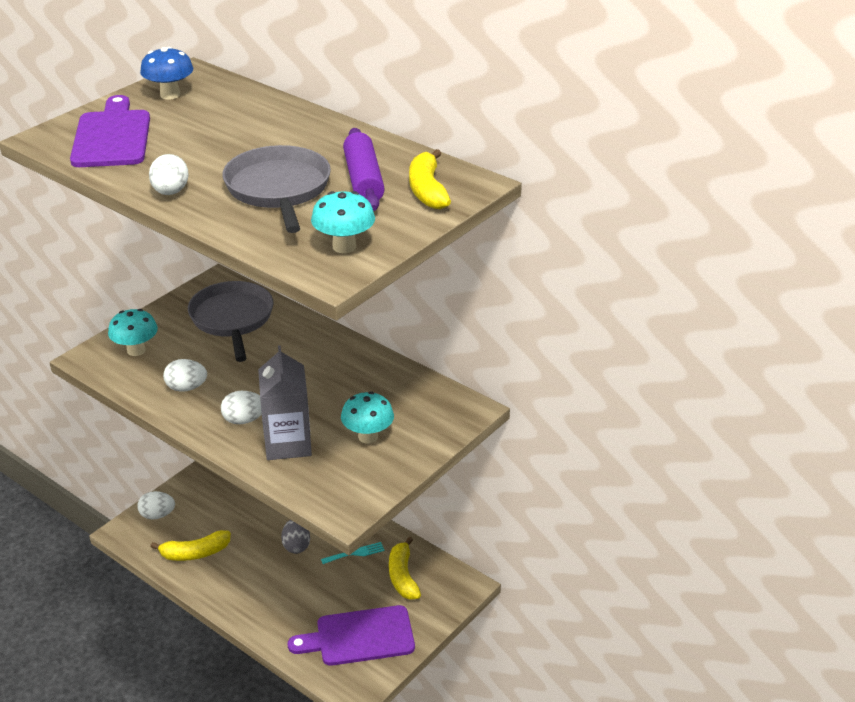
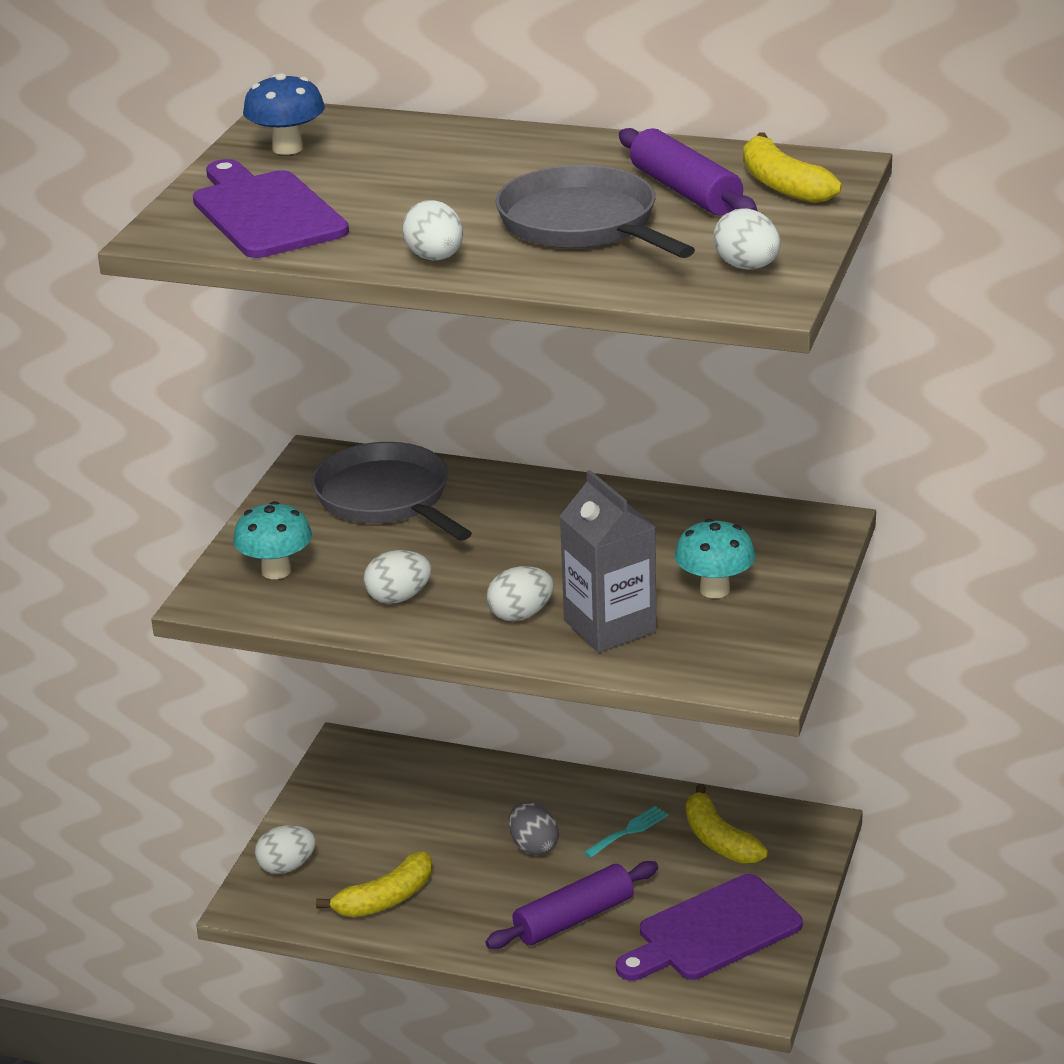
camera: 20 degrees left, 5 degrees down
turquoise mushroom [311,191,375,253] -> white egg [713,208,781,270]
none -> purple rolling pin [486,861,658,949]

